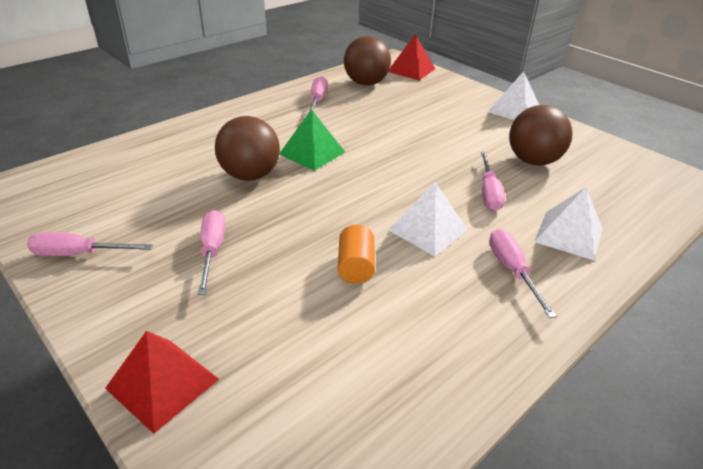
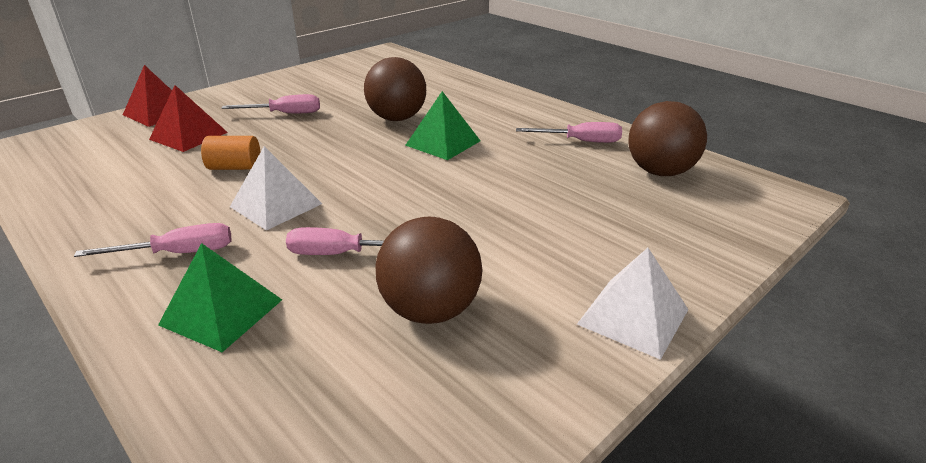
camera: 90 degrees right, 5 degrees down
pink screwdriver [27,232,153,256] -> none
red pyramid [389,35,435,80] -> red pyramid moved to [149,85,228,152]
white pyramid [534,187,603,260] -> green pyramid [158,243,282,352]

